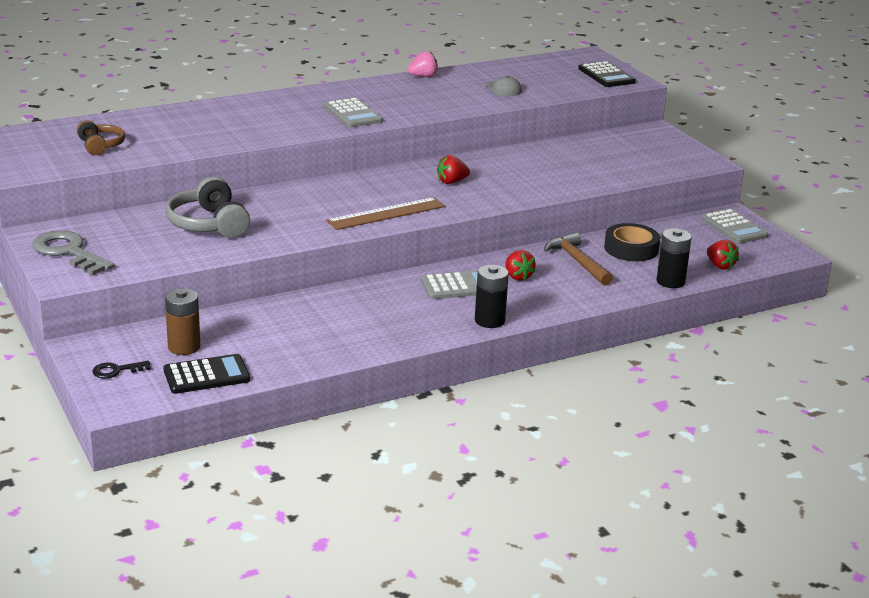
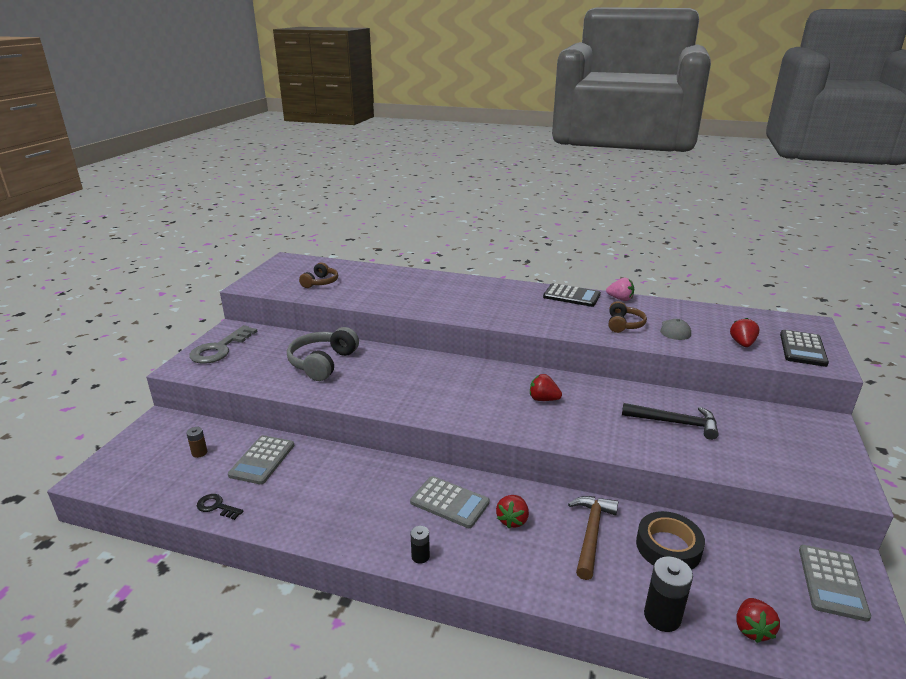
camera: 45 degrees right, 0 degrees up
grey key [32,230,114,275] -> grey key turned 150 degrees counterclockwise [189,325,258,364]
black key [92,361,151,378] -> black key moved to [197,494,244,520]
black calculator [163,354,250,394] -> black calculator moved to [543,283,601,307]
brown battery [165,288,200,355] -> brown battery [186,427,207,458], size x0.56
grey calculator [324,97,383,128] -> grey calculator moved to [228,435,294,485]
brown ruler [326,197,445,230] -> none
black battery [475,265,509,328] -> black battery [411,526,430,564], size x0.56
none -> brown headphones [609,301,647,333]
none -> black hammer [622,403,719,440]
none -> red strawberry [730,318,760,347]

